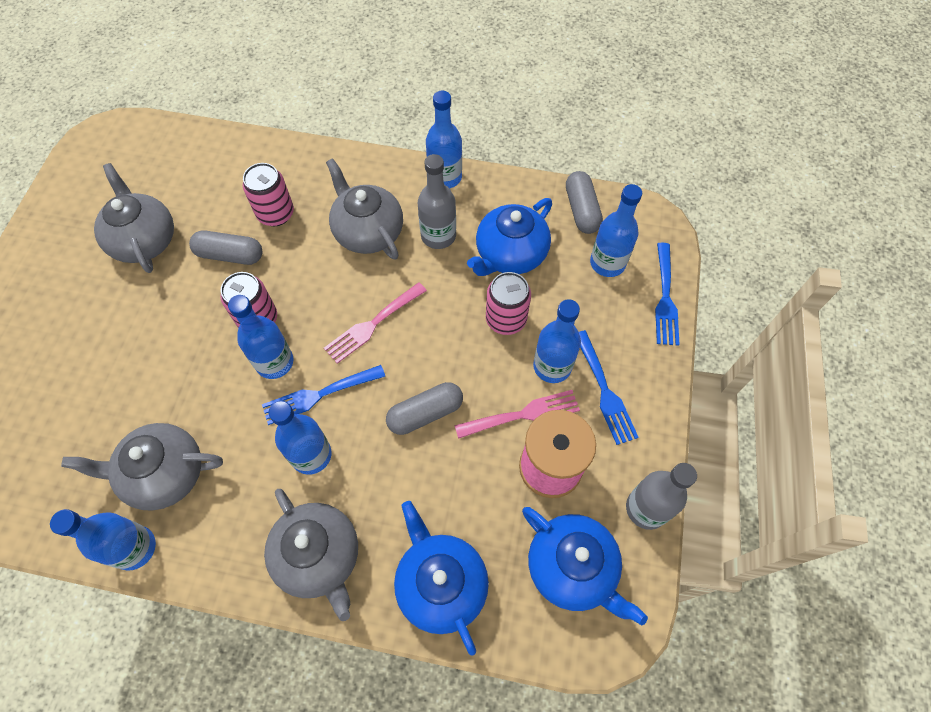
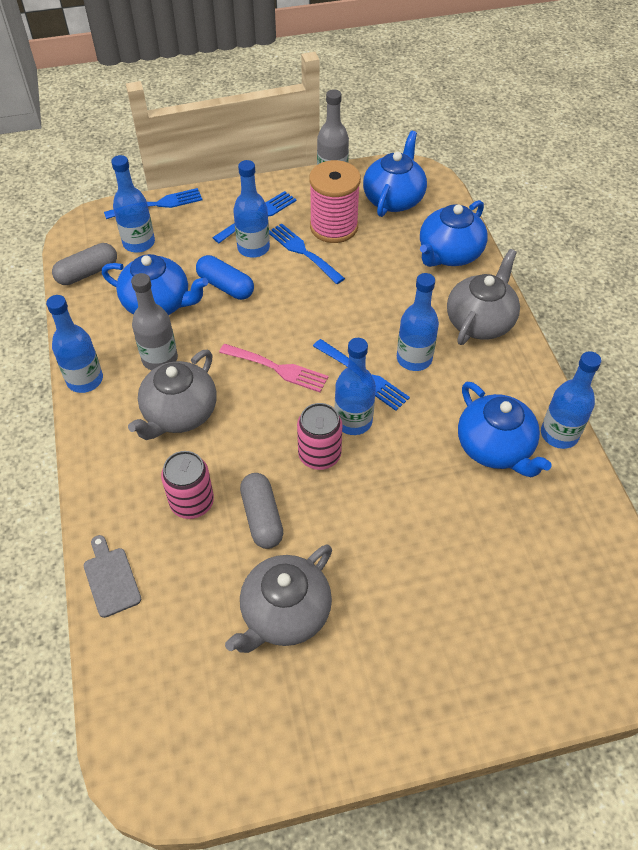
camera: 115 degrees left, 10 degrees down
grey teapot [61,423,223,511] -> blue teapot [458,382,552,477]
grey capsule [386,382,463,435] -> none
pink fork [455,390,580,439] -> blue fork [269,223,345,284]
pink can [486,272,531,335] -> blue capsule [196,255,254,300]
none -> grey cutting board [84,535,141,618]

